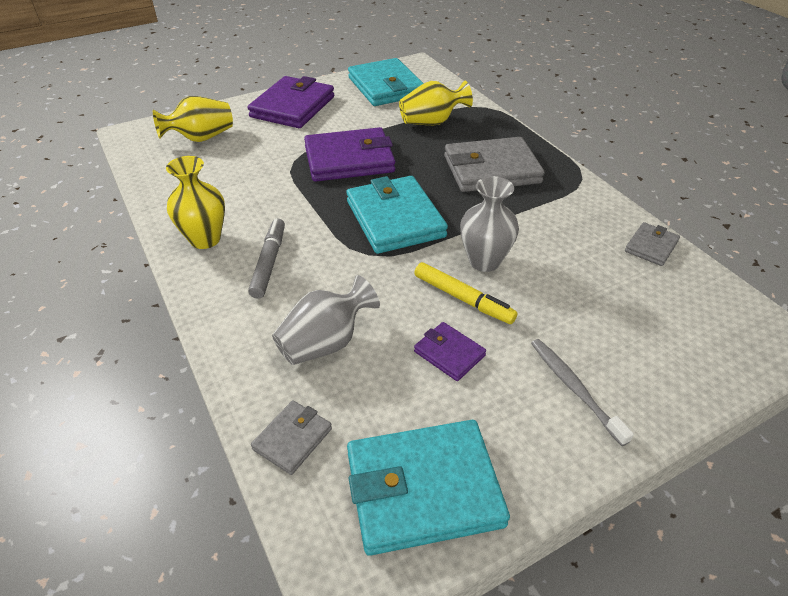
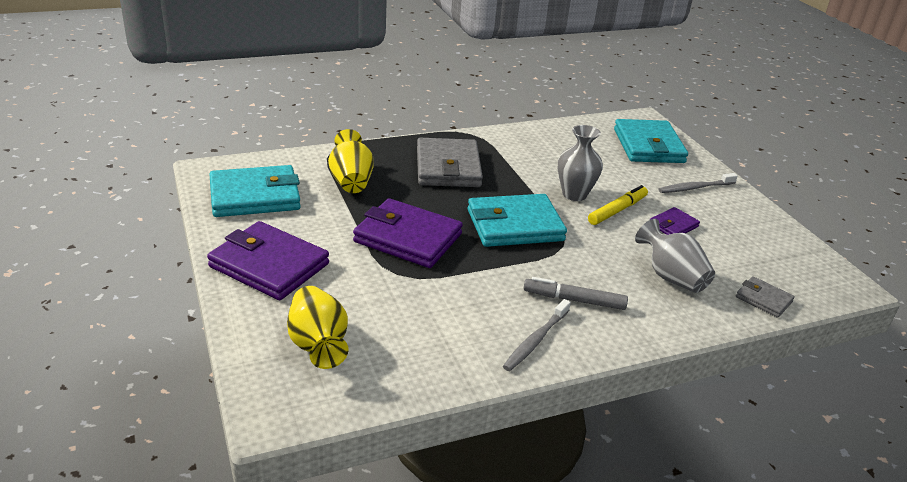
camera: 85 degrees left, 10 degrees down
yellow vase [166,156,225,249] -> grey toothbrush [503,299,571,371]
purple wallet [304,127,395,182] -> purple wallet turned 60 degrees counterclockwise [353,198,463,268]
turquoise wallet [347,420,510,556] -> turquoise wallet moved to [614,119,688,163]
grey wallet [625,222,680,266] -> none

